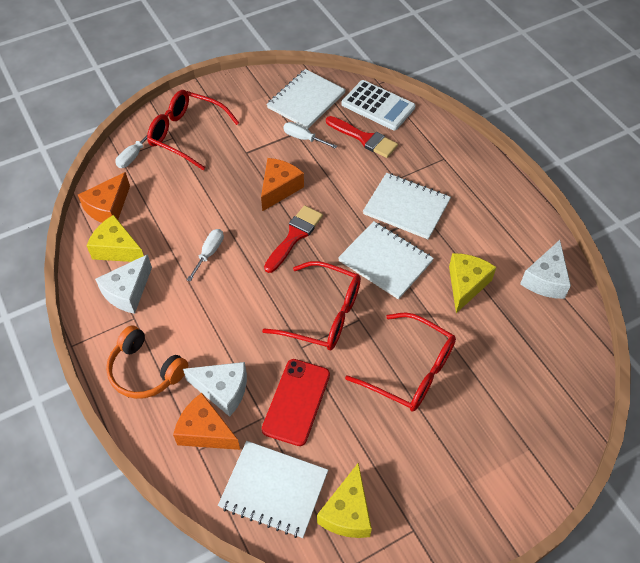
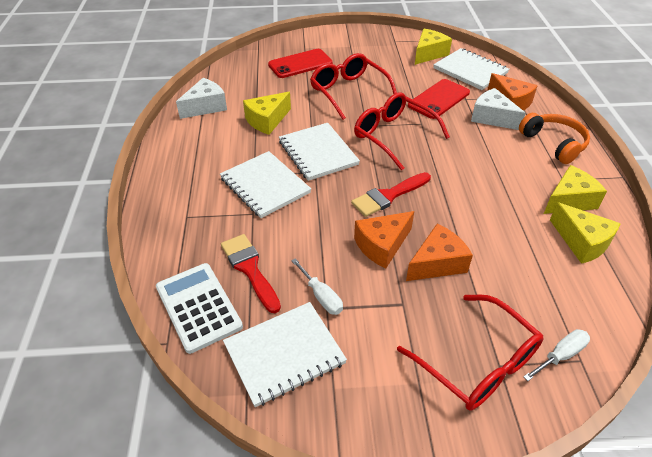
camera: 155 degrees left, 10 degrees down
orange cheese [78,172,130,223] -> orange cheese moved to [406,223,473,281]
white cheese [95,254,152,314] -> yellow cheese [544,165,607,214]
white screwdriver [187,229,224,282] -> none
none -> red phone [268,49,333,78]

